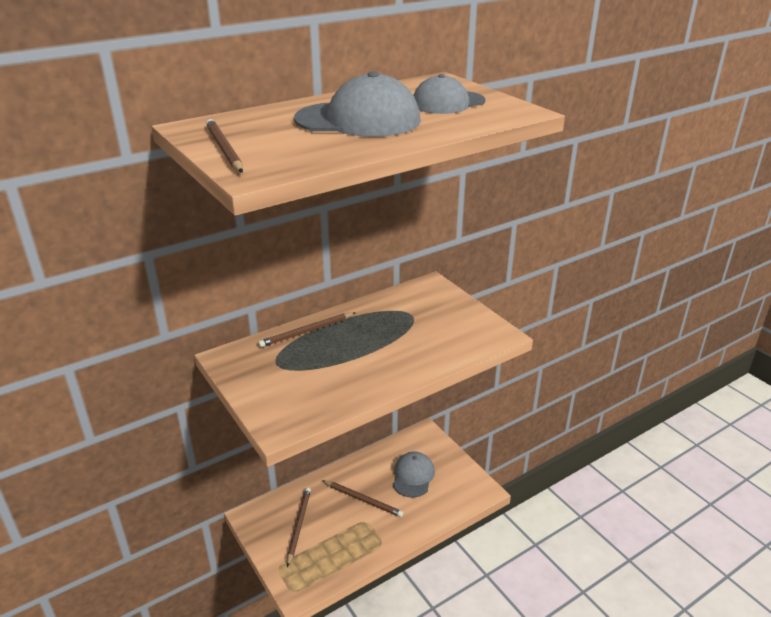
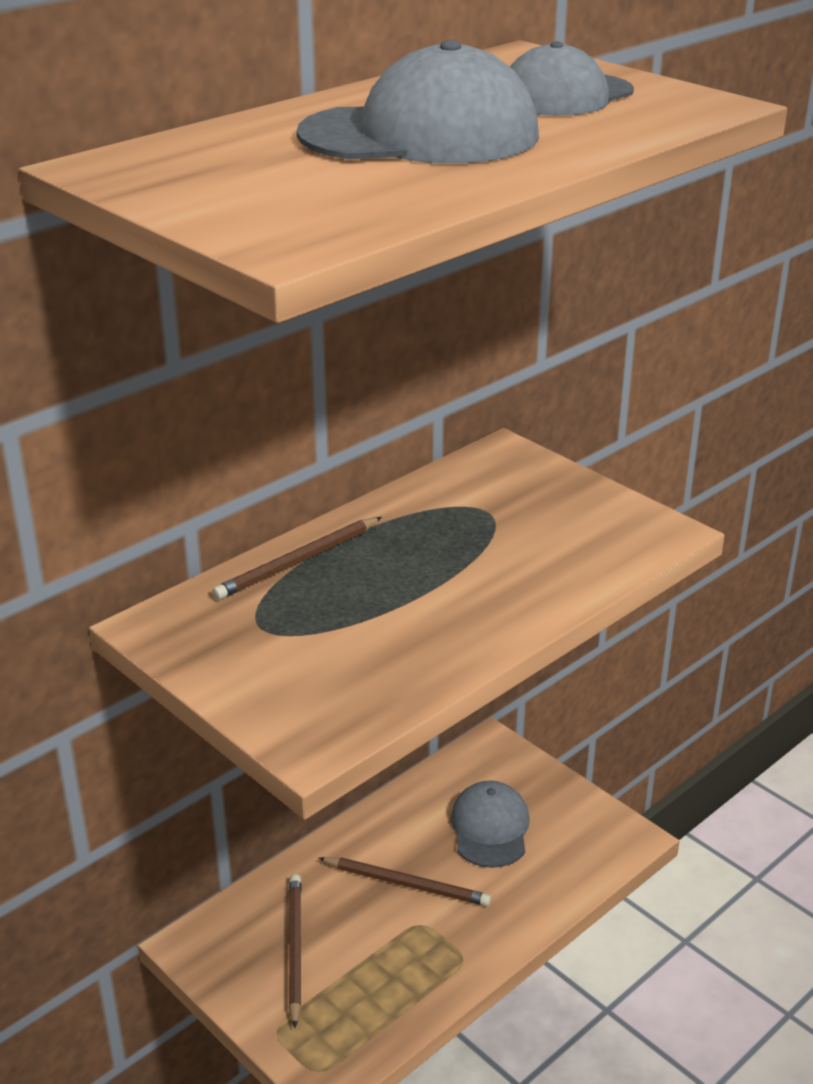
camera: 10 degrees left, 0 degrees up
brown pencil [206,119,243,173] -> none

